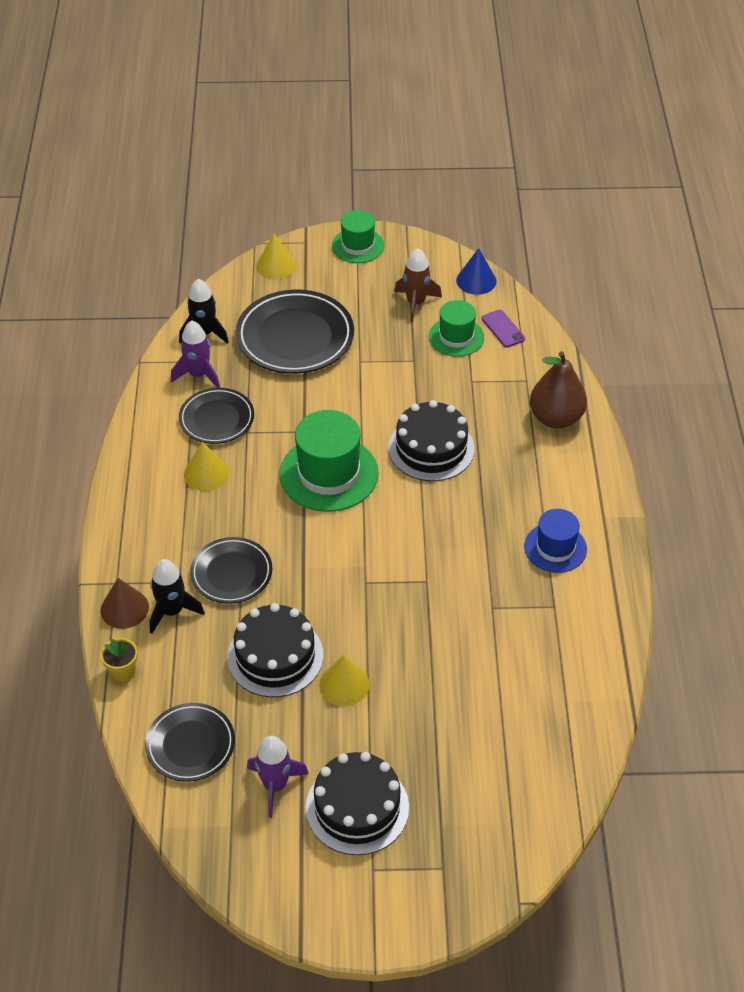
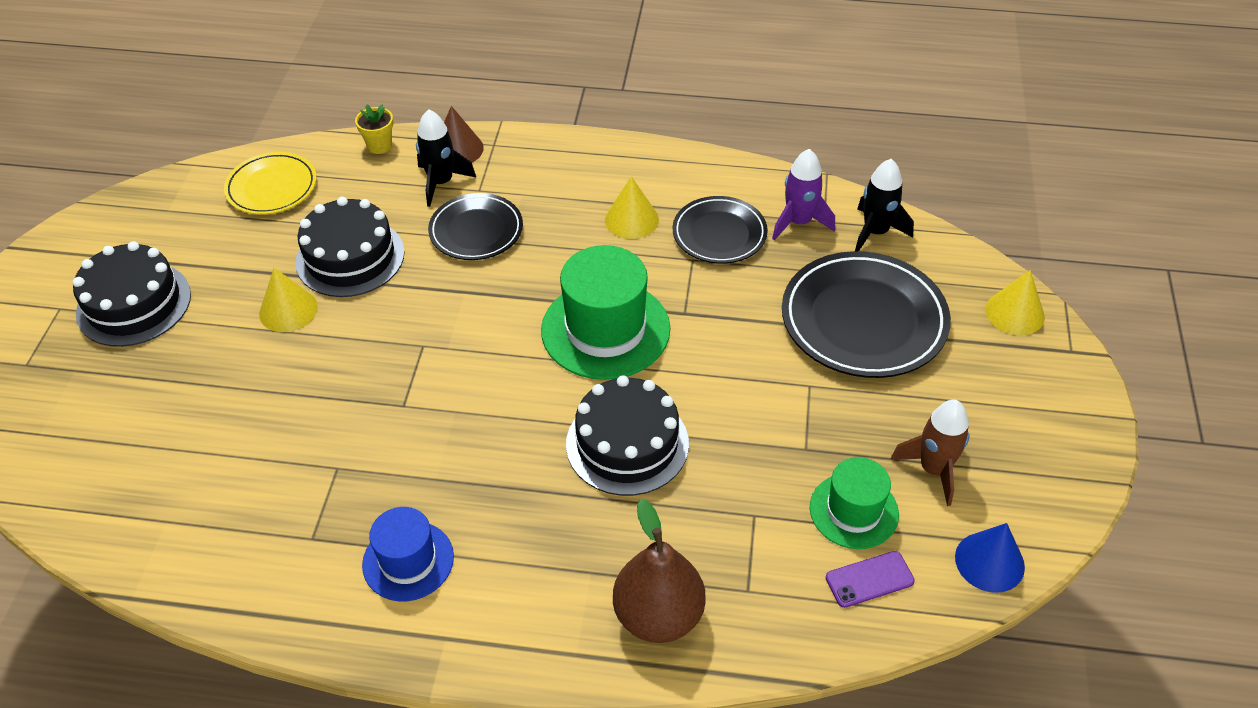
camera: 100 degrees right, 0 degrees up
black plate [145,703,235,782] -> yellow plate [224,152,317,215]
purple rocket [247,736,309,818] -> none
green hat [332,210,384,263] -> none

